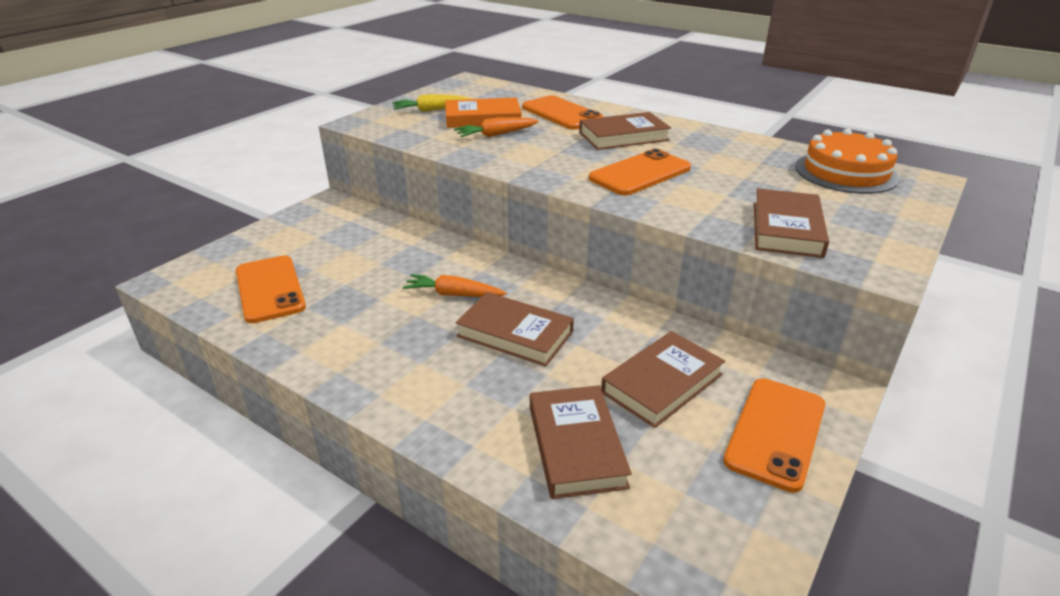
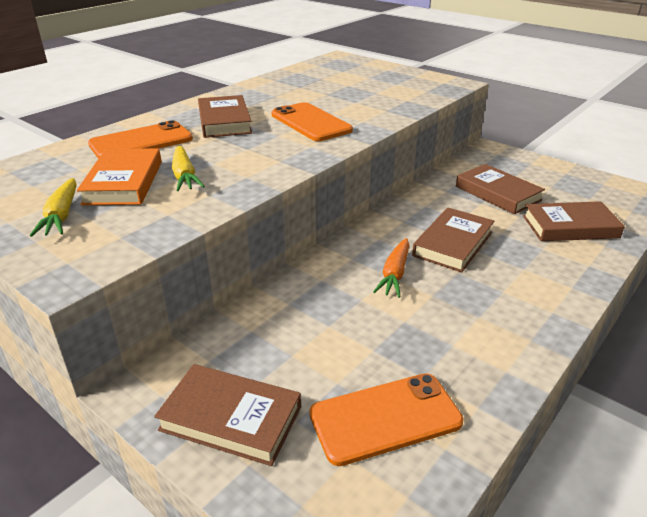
camera: 85 degrees left, 0 degrees up
orange carrot [454,117,539,137] -> yellow carrot [172,146,205,191]
orange phone [723,378,825,493] -> none
brown book [754,188,829,258] -> brown book moved to [154,364,301,466]
orange cake [795,129,899,194] -> none

